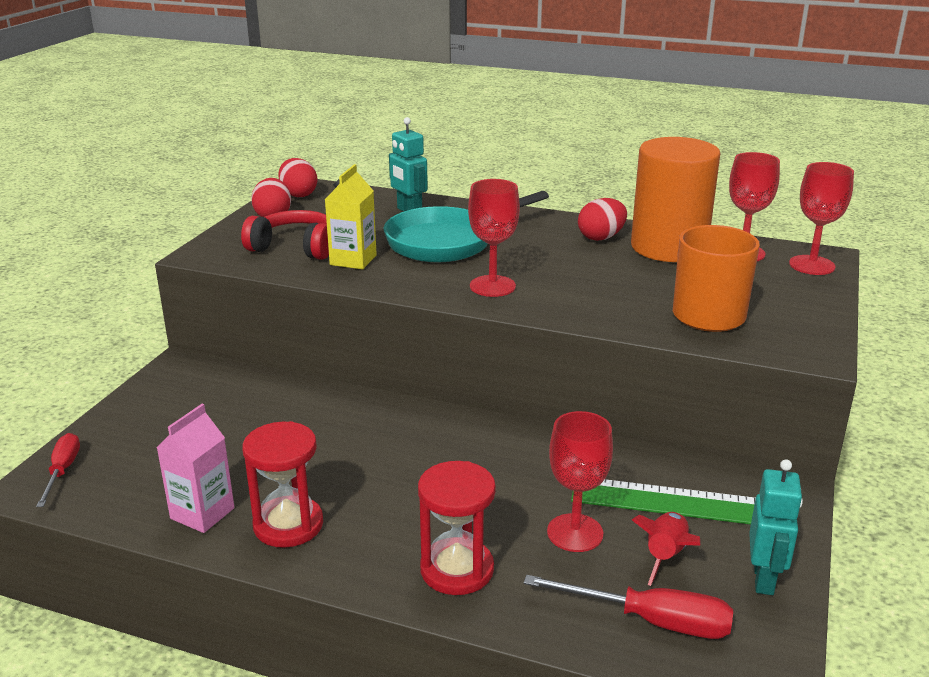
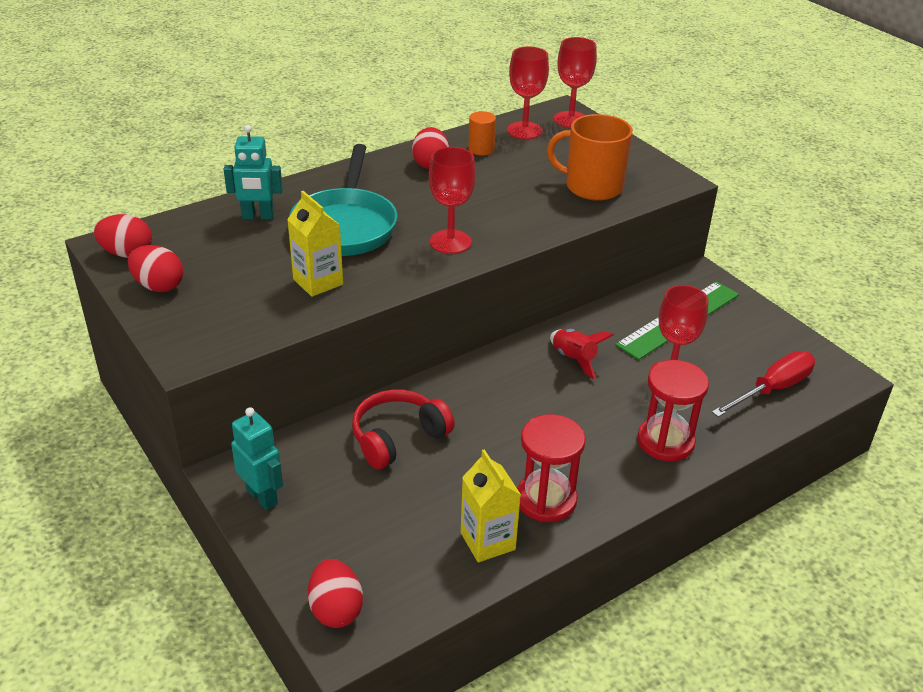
camera: 55 degrees left, 10 degrees up
red screwdriver [36,433,80,507] -> red egg [308,559,363,628]
pink carton [157,404,235,533] -> yellow carton [461,449,521,562]
red headphones [241,210,329,260] -> red headphones moved to [352,389,455,469]
orange cylinder [631,137,721,262] -> orange cylinder [468,111,496,155], size x0.40
red rocket [632,512,700,586] -> red rocket moved to [550,329,614,379]
turquoise robot [749,459,803,595] -> turquoise robot moved to [231,407,283,510]

